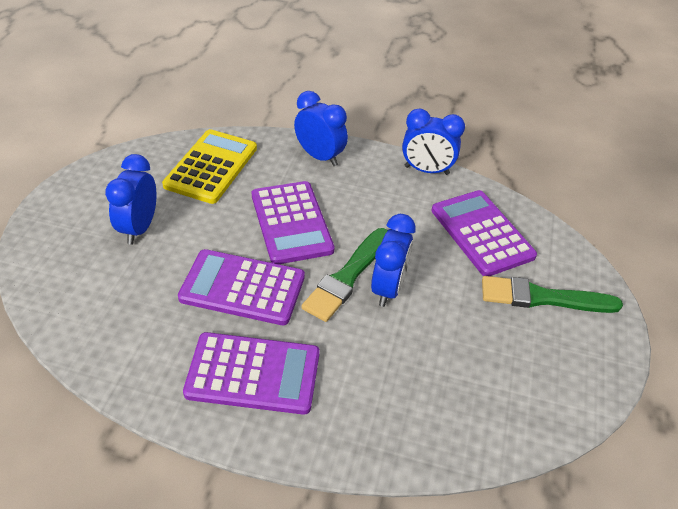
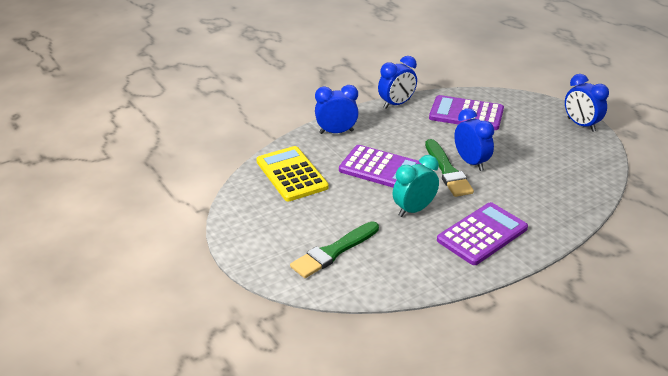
camera: 45 degrees left, 10 degrees down
blue clock [105,154,157,245] -> blue clock moved to [565,74,609,132]
purple calculator [178,249,305,325] -> turquoise clock [393,155,439,217]
green brush [482,276,623,313] -> green brush moved to [290,221,379,278]

